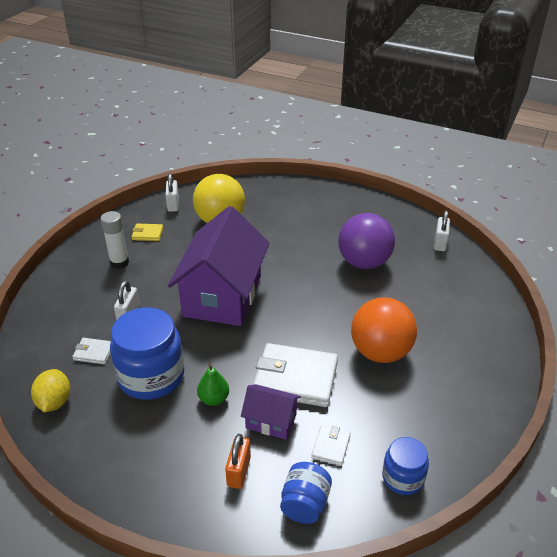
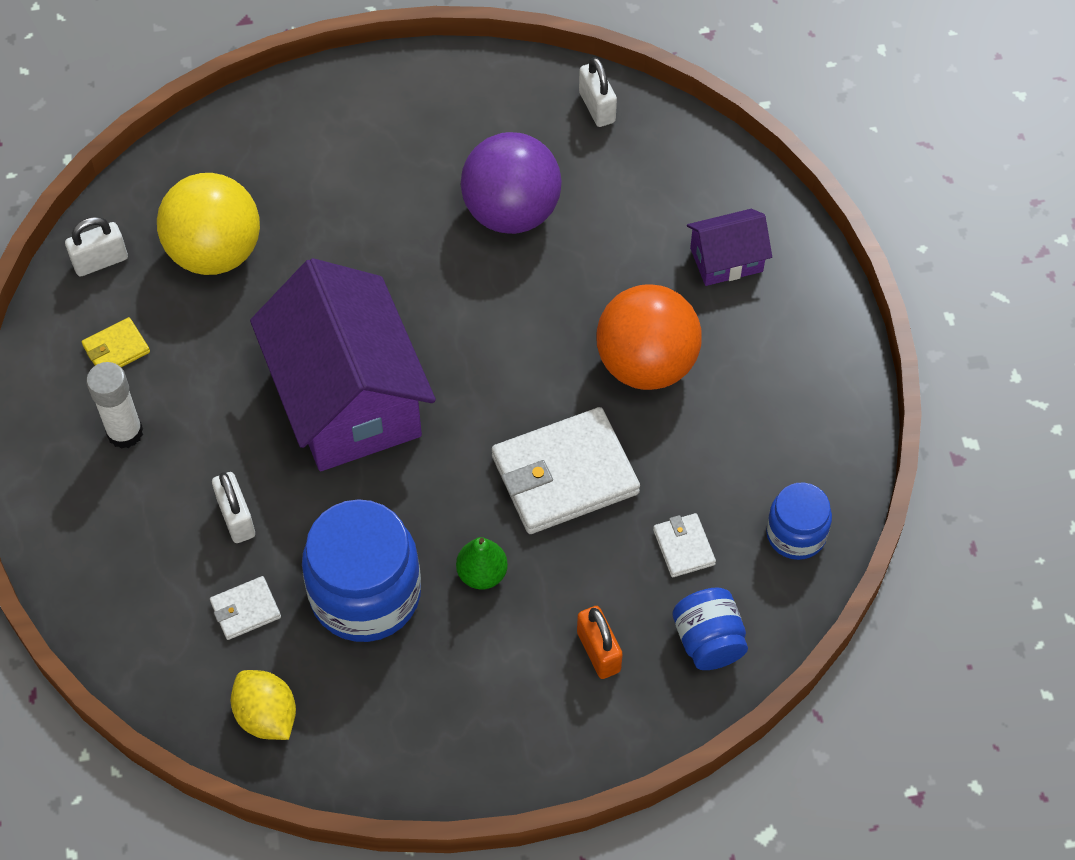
camera: 35 degrees left, 20 degrees up
white padlock [165,173,179,212] -> white padlock turned 75 degrees counterclockwise [65,217,128,277]
purple house [241,384,301,439] -> purple house moved to [687,209,772,286]

